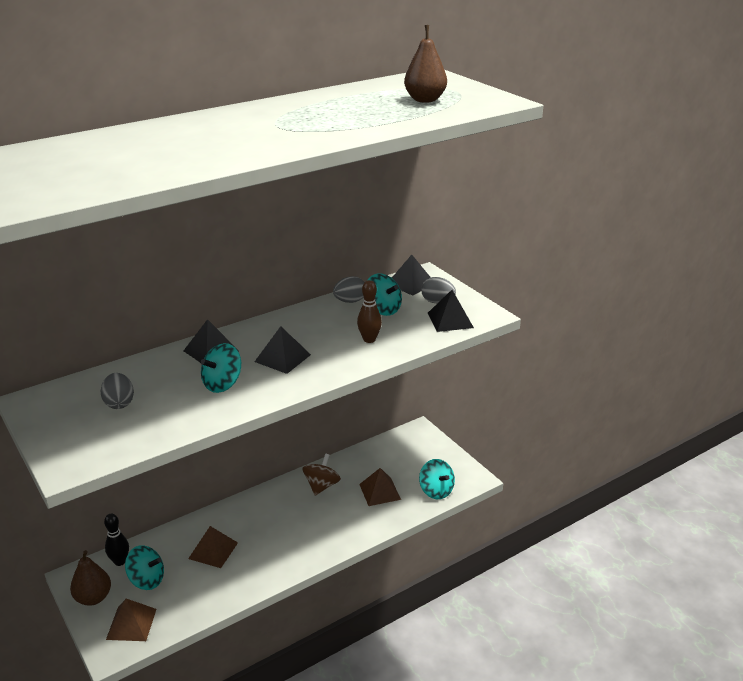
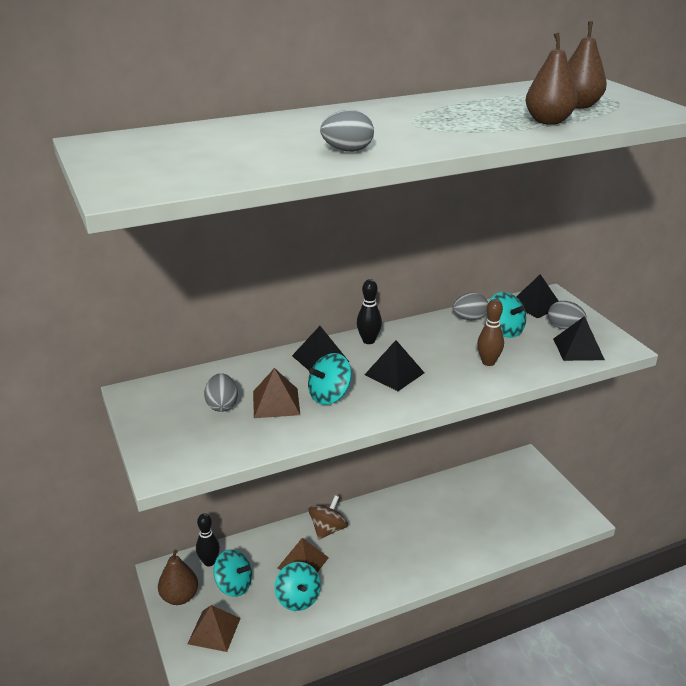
camera: 10 degrees right, 0 degrees up
brown spinning top [302,453,341,496] -> brown spinning top moved to [308,495,348,540]
brown pyramid [359,468,401,506] -> brown pyramid moved to [253,368,300,418]
turquoise spinning top [419,459,455,499] -> turquoise spinning top moved to [275,562,321,611]
none -> grey egg [320,110,374,152]
none -> black bowling pin [357,279,382,344]
none -> brown pear [525,33,578,125]

